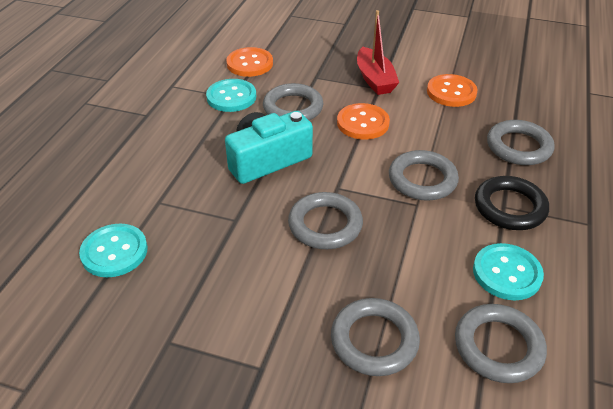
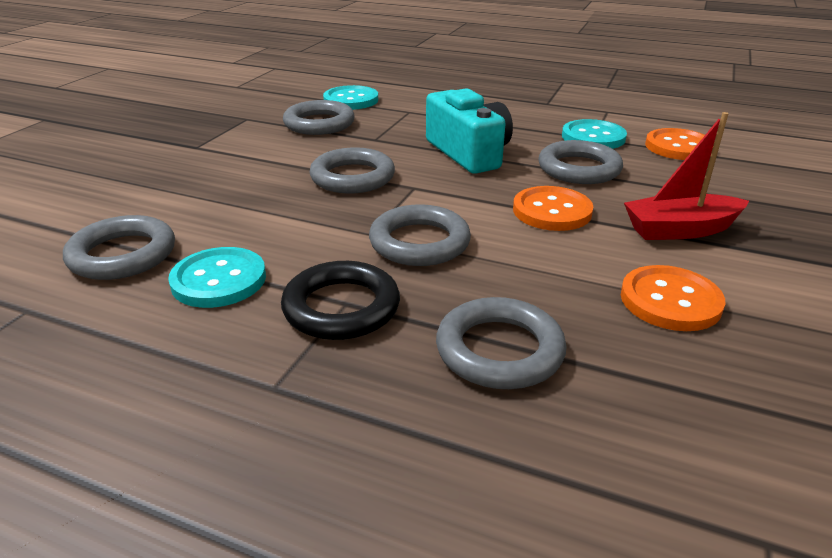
camera: 95 degrees right, 10 degrees down
grey ring [331,298,420,376] -> grey ring moved to [283,100,355,135]

